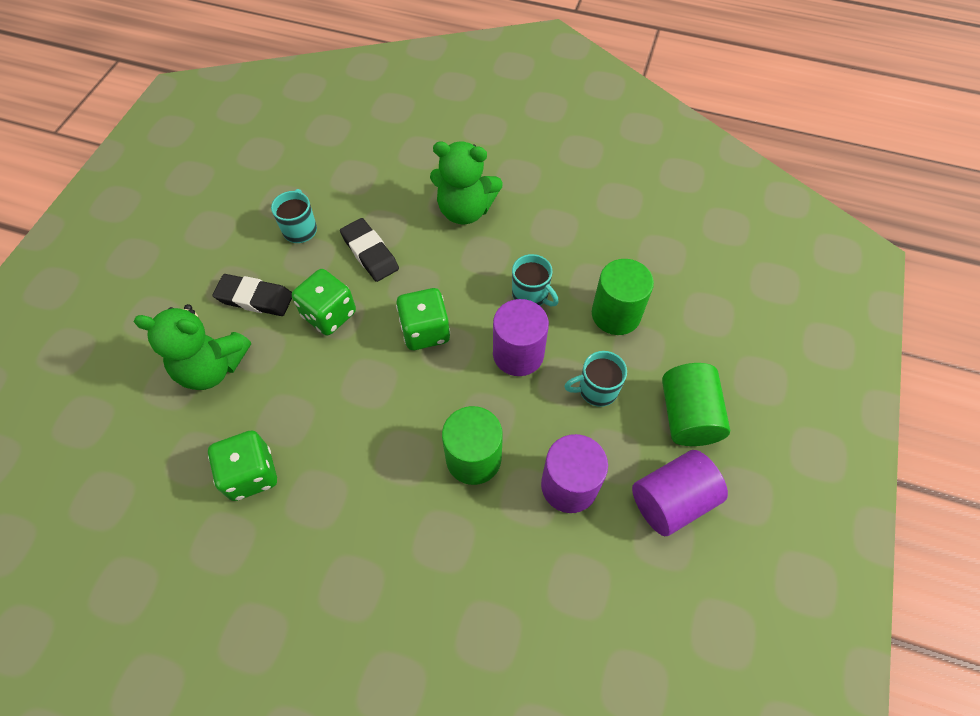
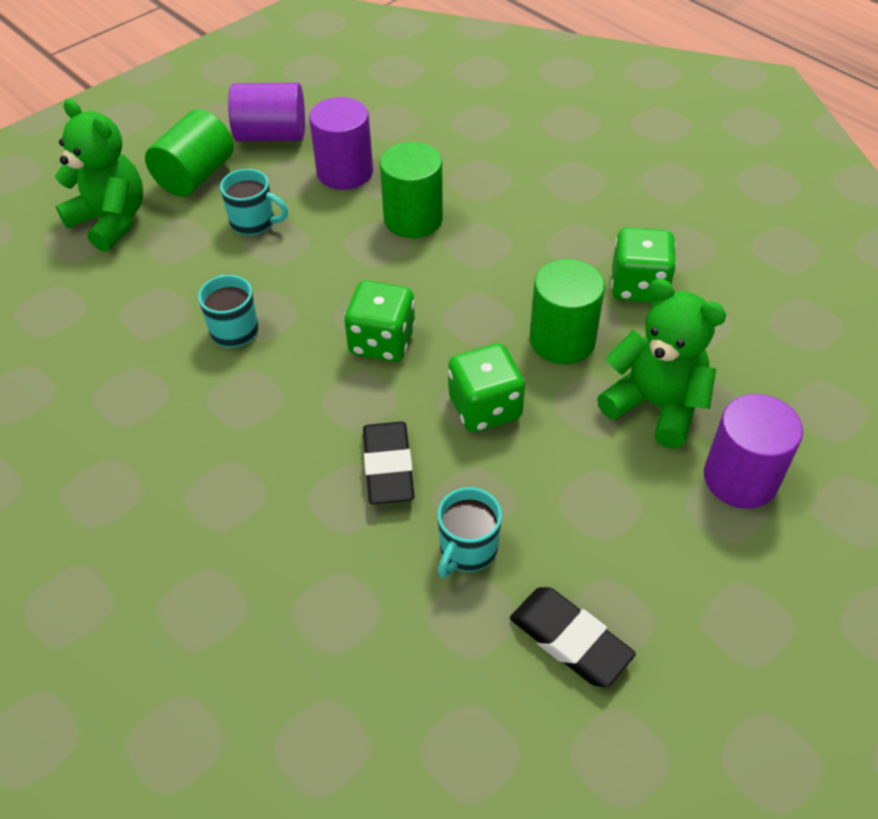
camera: 150 degrees left, 10 degrees down
black eraser [212,274,292,316] -> black eraser moved to [510,587,636,688]
green teddy bear [430,141,503,224] -> green teddy bear moved to [55,99,143,251]
purple cylinder [493,299,549,376] -> purple cylinder moved to [704,394,803,509]
green cylinder [592,259,654,335] -> green cylinder moved to [530,259,605,364]

